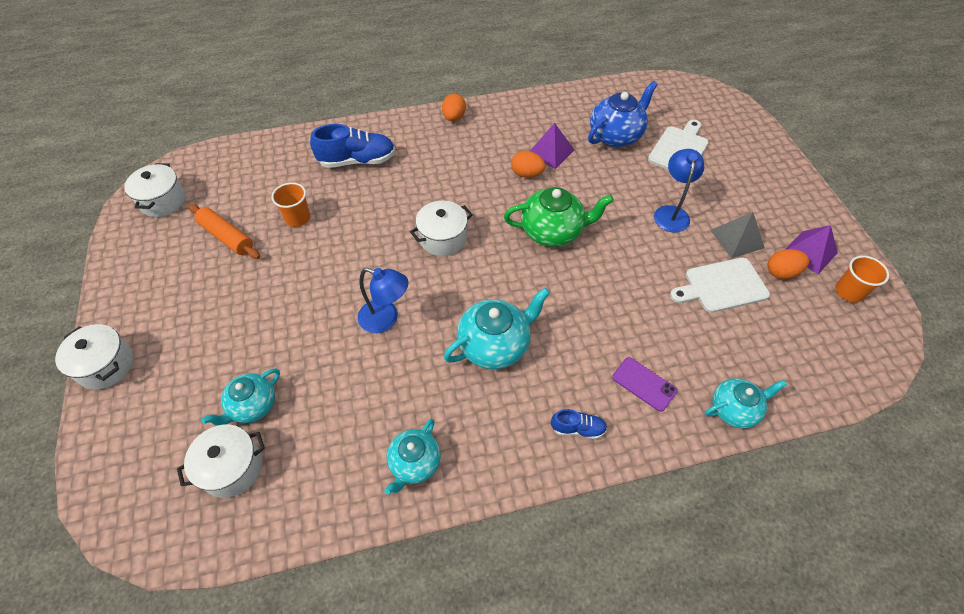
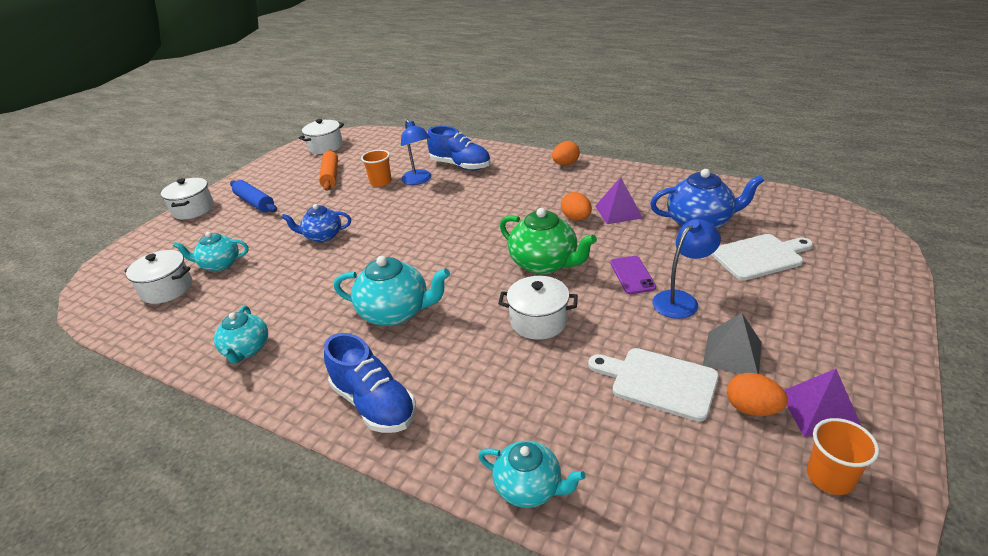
camera: 45 degrees right, 20 degrees down
blue lamp [358,268,408,333] -> blue lamp moved to [401,119,432,185]
turquoise teapot [385,419,441,495] -> turquoise teapot turned 75 degrees counterclockwise [214,305,268,364]
white pot [410,201,473,256] -> white pot moved to [498,276,578,340]
blue shoe [551,409,607,439] -> blue shoe [324,333,416,433], size x1.92
purple phone [612,357,677,412] -> purple phone moved to [610,256,656,294]
none -> blue rolling pin [230,180,277,212]
none -> blue teapot [281,204,351,243]

